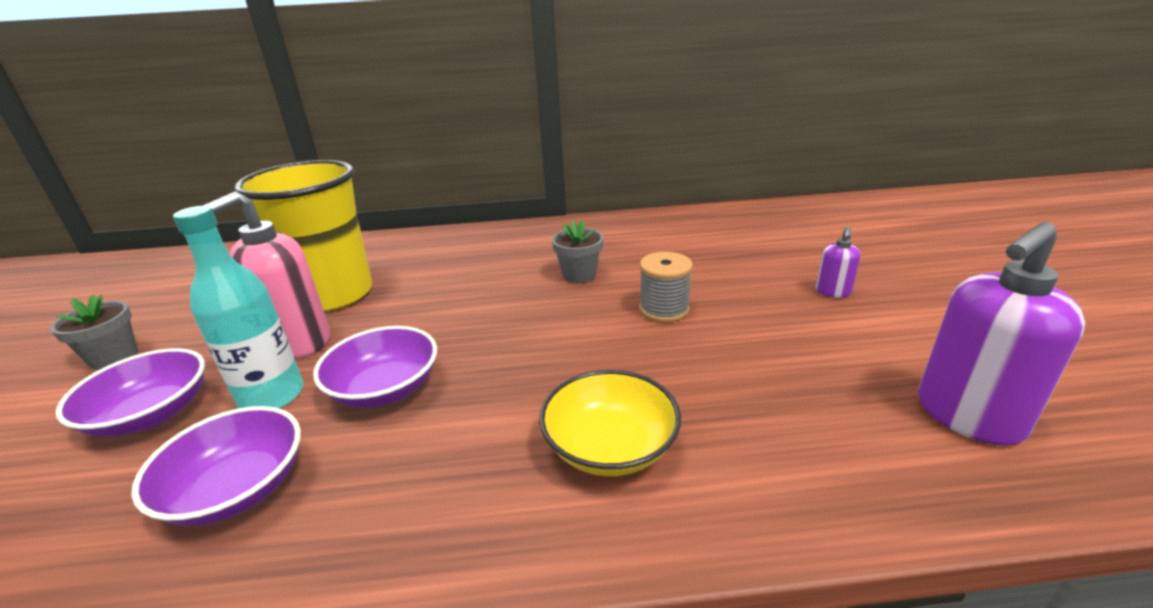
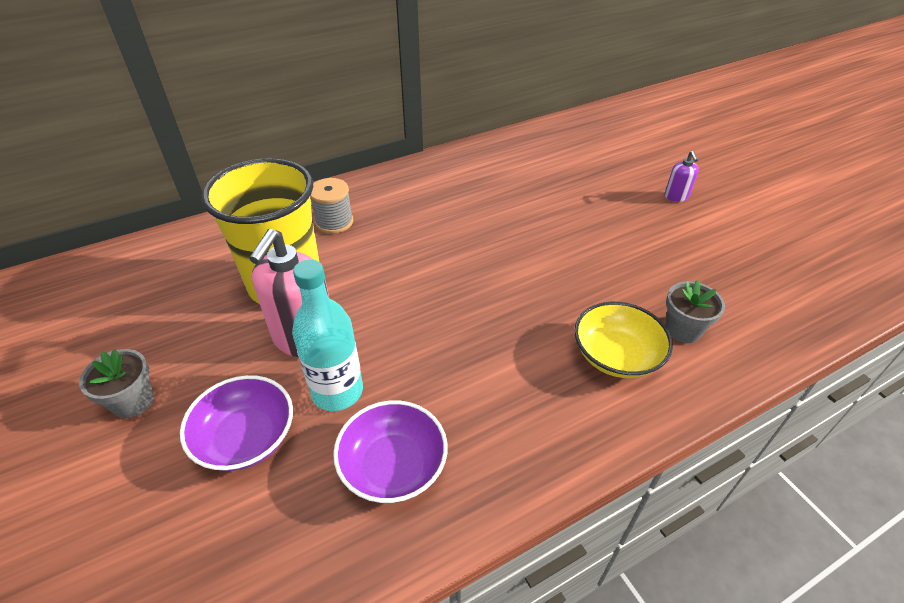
camera: 25 degrees left, 15 degrees up
purple bowl [313,326,437,408] -> none
grey flower pot [552,220,603,283] -> grey flower pot moved to [665,280,725,343]
grey spool [639,252,693,322] -> grey spool moved to [310,178,353,234]
purple soap dispenser [918,222,1085,446] -> none

